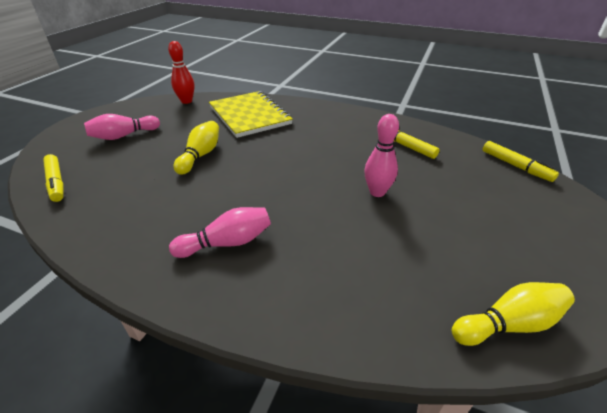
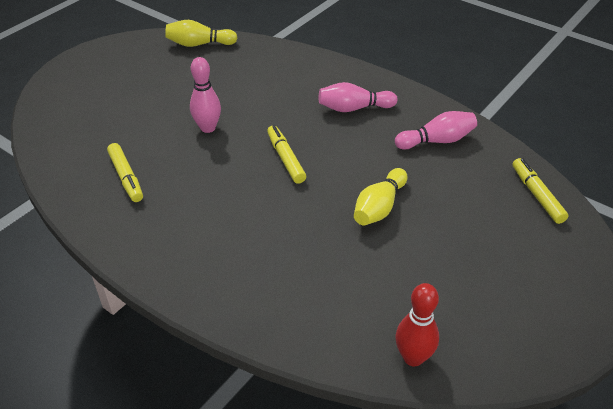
camera: 165 degrees left, 5 degrees up
pink bowling pin [84,114,160,140] -> pink bowling pin moved to [395,111,477,150]
yellow notebook [209,91,293,138] -> none
yellow marker [482,141,559,182] -> yellow marker moved to [267,125,306,184]

